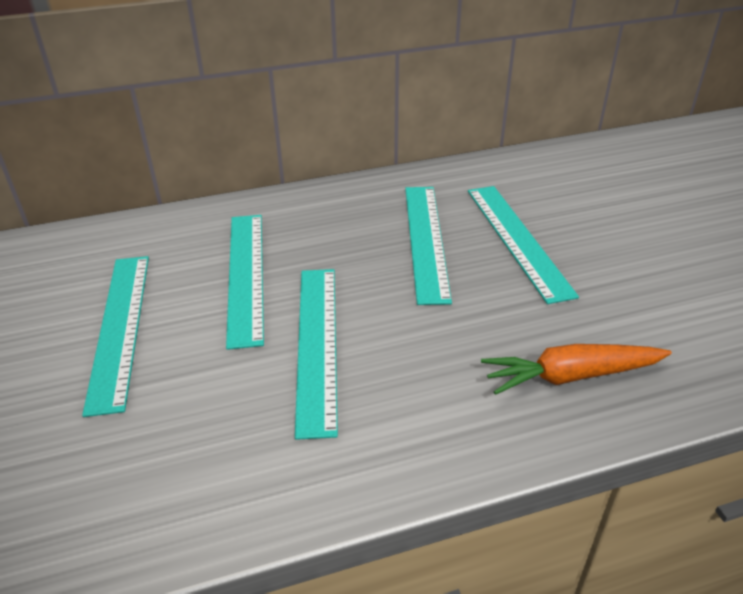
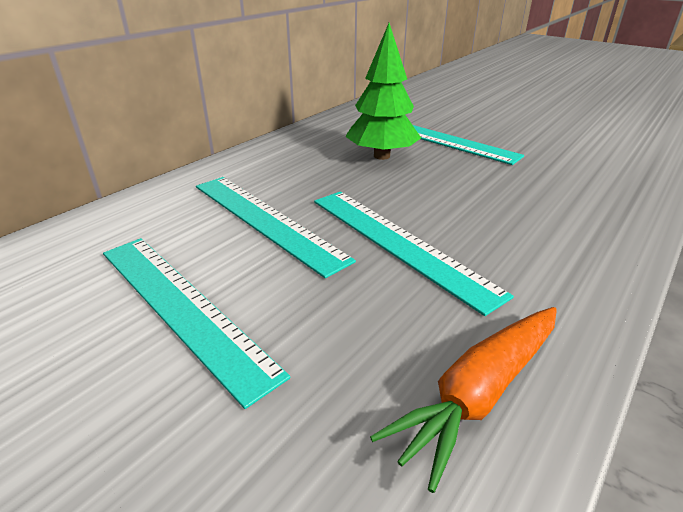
camera: 35 degrees left, 5 degrees down
turquoise ruler [405,187,452,305] -> green tree [345,23,421,160]
orange carrot [481,344,672,395] -> orange carrot moved to [370,307,557,493]

